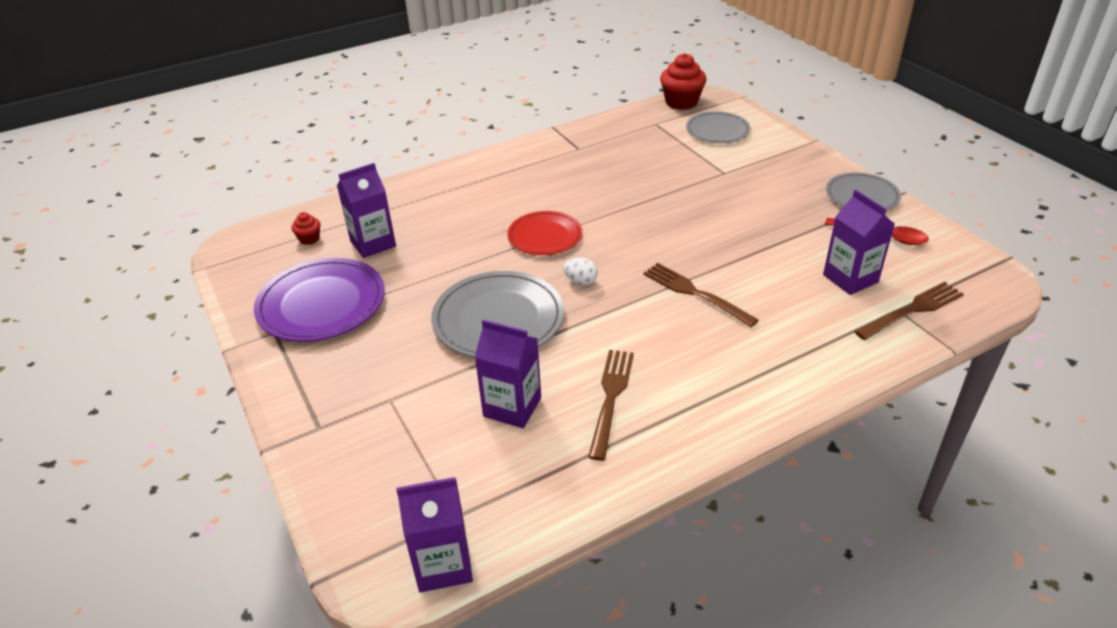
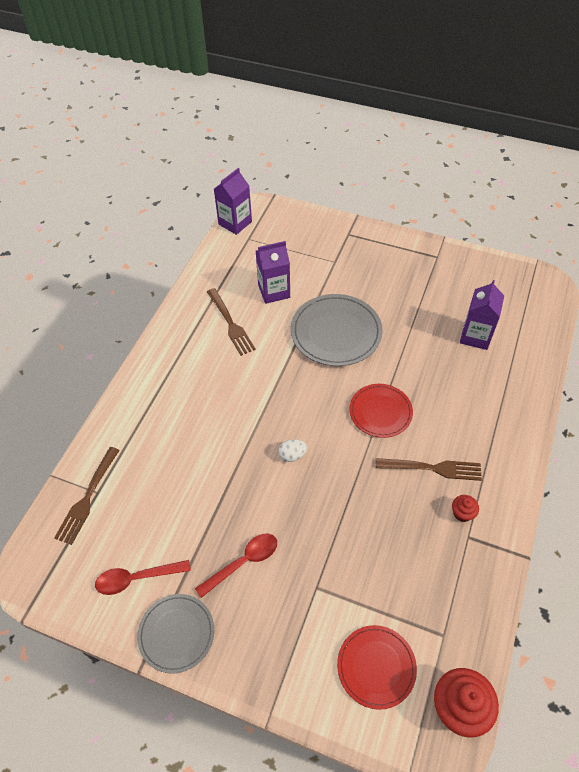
camera: 140 degrees right, 15 degrees up
purple plate [254,258,385,342] -> none
red cupcake [292,212,320,245] -> red cupcake moved to [452,495,479,522]
white egg [563,257,598,285] -> white egg moved to [278,439,307,462]
brown fork [643,263,759,327] -> brown fork moved to [375,458,482,481]
grey plate [686,111,751,143] -> red plate [337,625,417,710]
purple carton [823,190,895,295] -> none
none -> red spoon [195,534,277,598]

